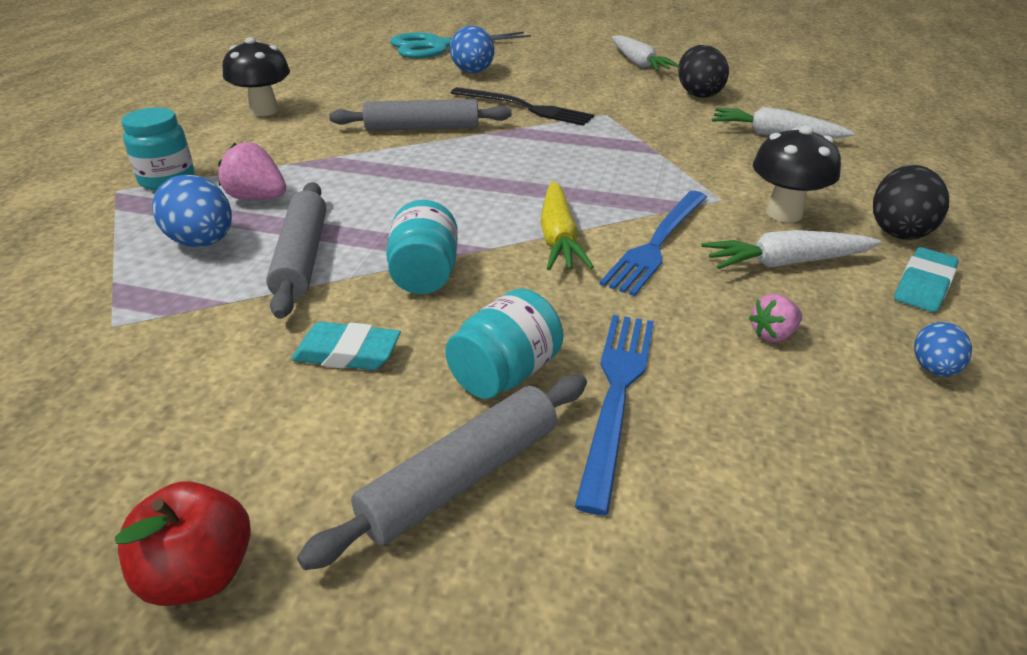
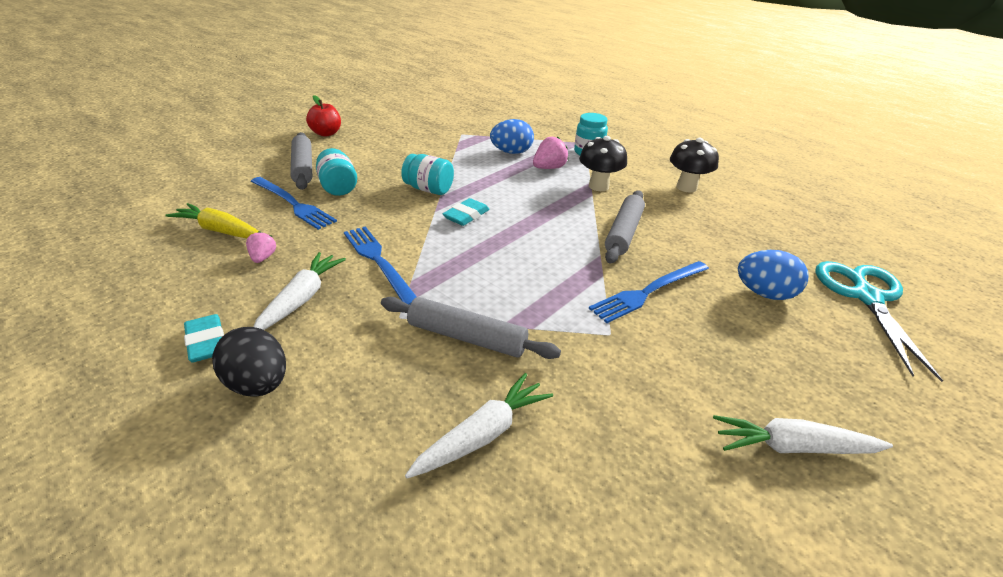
camera: 115 degrees right, 0 degrees up
grey rolling pin [266,182,326,319] -> grey rolling pin moved to [381,297,561,359]
turquoise eraser [292,322,401,370] -> turquoise eraser moved to [443,198,489,226]
black fork [451,87,594,126] -> blue fork [589,261,709,323]
yellow carrot [540,181,594,270] -> yellow carrot moved to [166,203,259,238]
black egg [678,45,729,98] -> none
black mushroom [753,125,841,222] -> black mushroom moved to [579,136,627,191]
blue egg [914,322,972,377] -> none

